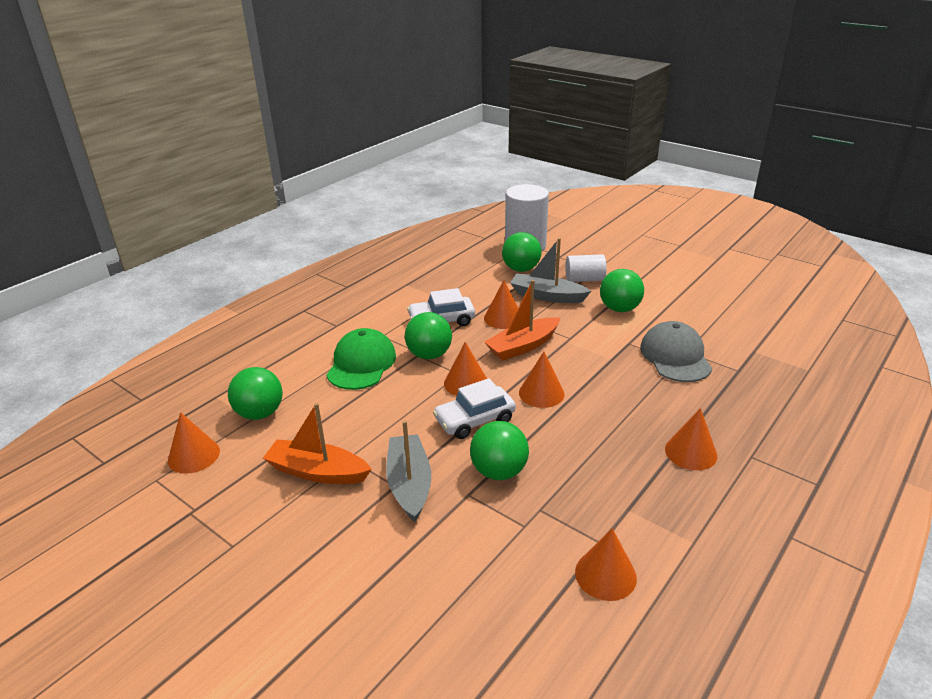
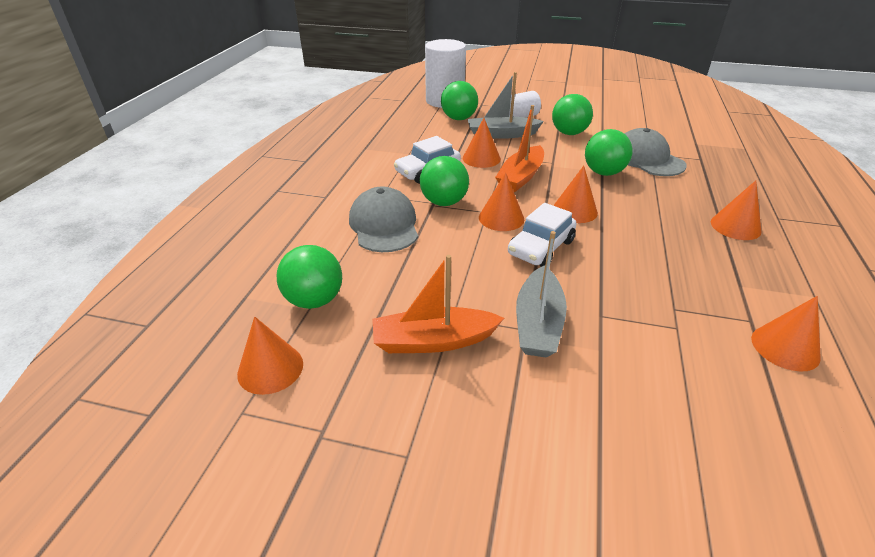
camera: 25 degrees left, 5 degrees up
green cap [326,328,396,390] -> grey cap [349,187,418,252]
grey boat [386,420,431,522] -> grey boat turned 135 degrees counterclockwise [516,231,567,358]
green ball [470,421,529,480] -> green ball moved to [585,129,632,176]

